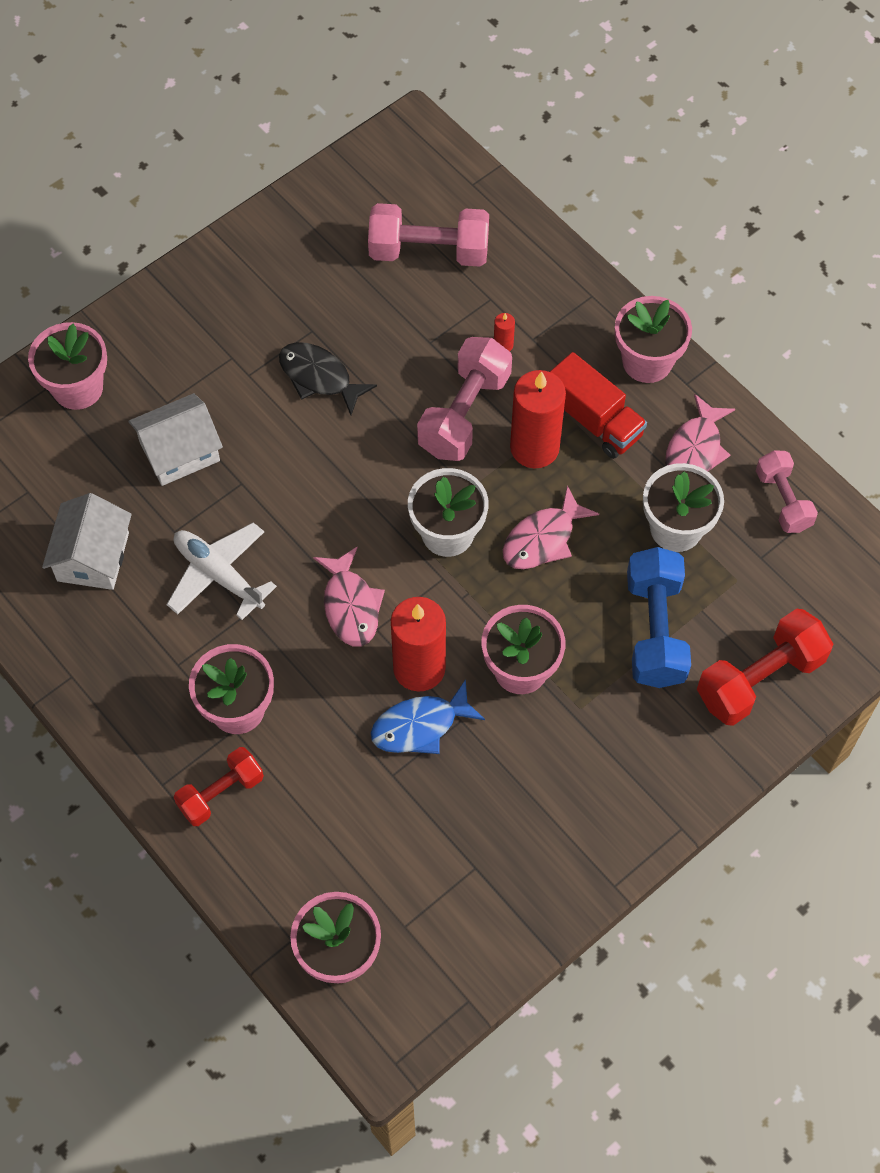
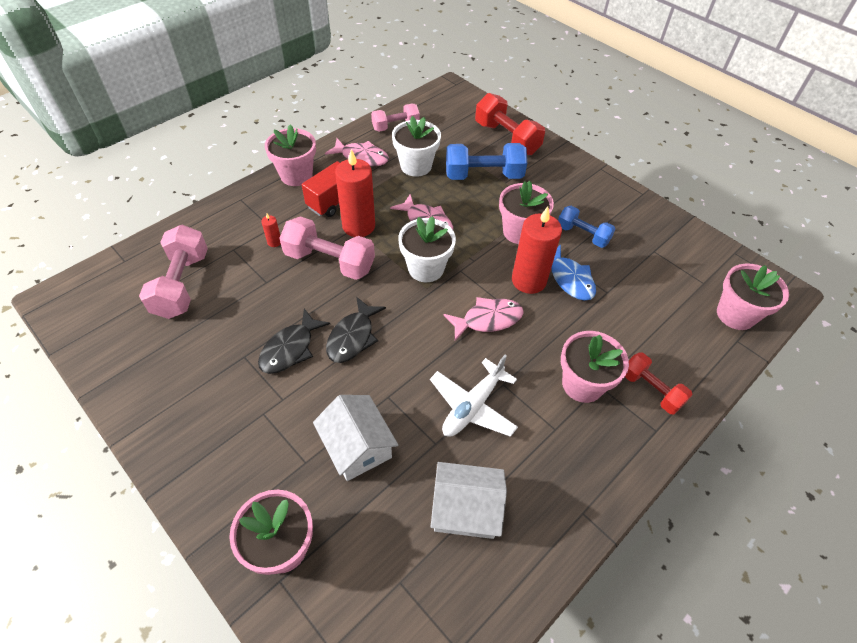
camera: 95 degrees left, 10 degrees down
none -> black fish [326,297,386,363]
none -> blue dumbbell [558,206,615,248]

